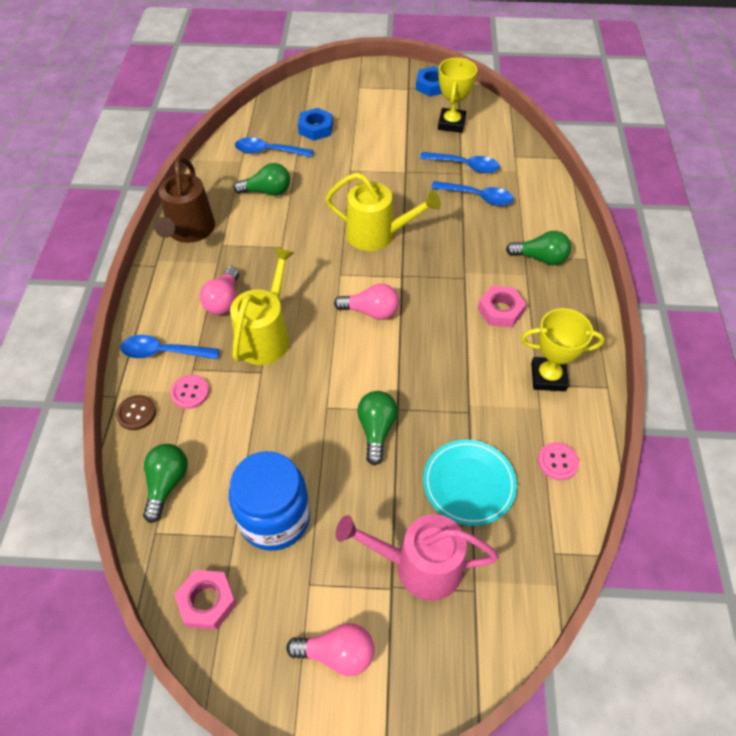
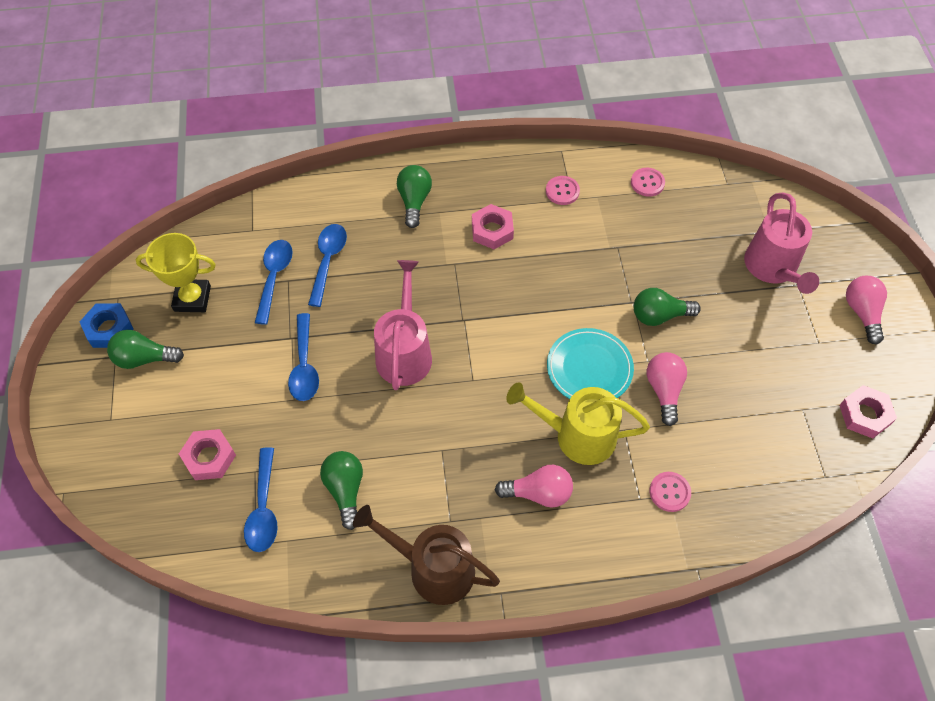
camera: 100 degrees left, 5 degrees up
brown button [116,395,156,430] -> none
blue spoon [120,335,220,359] -> blue spoon moved to [288,313,319,401]
green light bulb [143,444,188,523] -> green light bulb moved to [107,330,184,369]
brown watering can [155,157,215,243] -> brown watering can turned 150 degrees counterclockwise [353,505,500,605]
blue jar [229,451,310,551] -> none
blue nut [298,108,333,141] -> pink nut [179,429,236,480]
yellow watering can [325,173,441,251] -> pink watering can [374,260,432,390]
pink light bulb [334,284,399,320] -> pink light bulb moved to [647,352,687,426]
turquoise plate [423,440,517,526] -> turquoise plate moved to [547,328,634,399]
yellow trophy [521,308,605,391] -> pink button [546,176,580,205]

